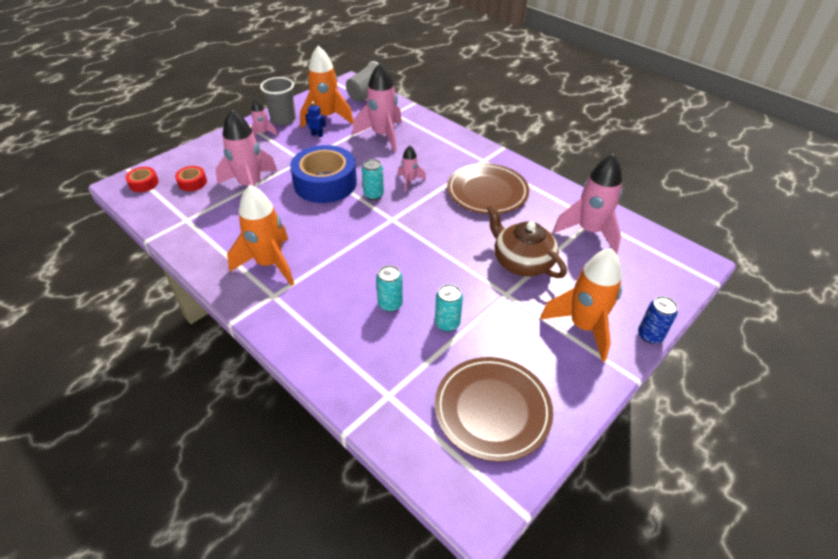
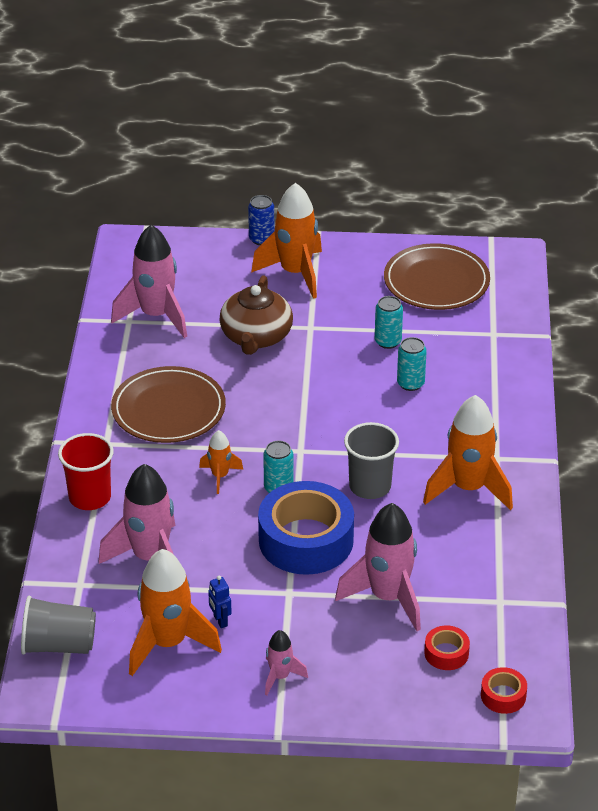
camera: 130 degrees left, 5 degrees down
grey cup [260,77,296,125] -> grey cup moved to [344,422,399,499]
pink rocket [398,146,426,192] -> orange rocket [199,430,243,494]
none -> red cup [58,433,114,510]

